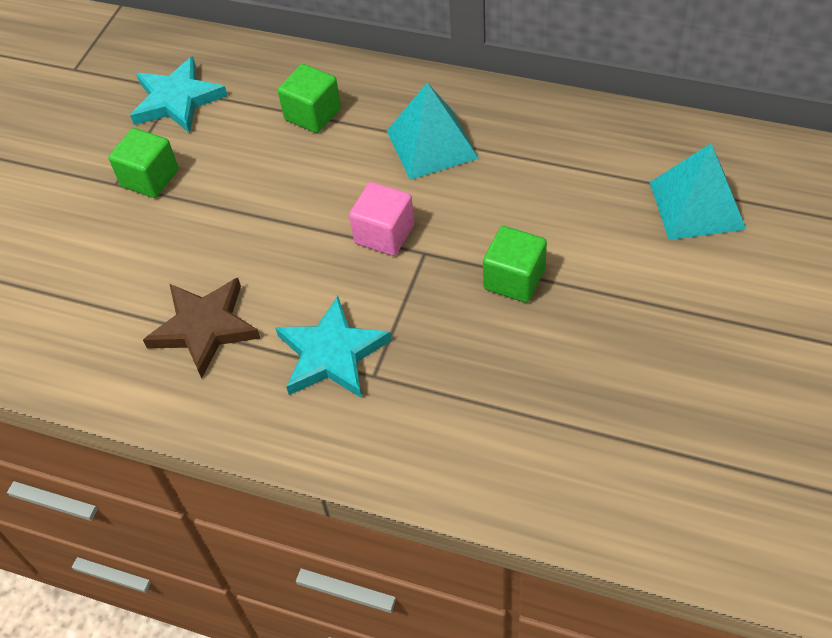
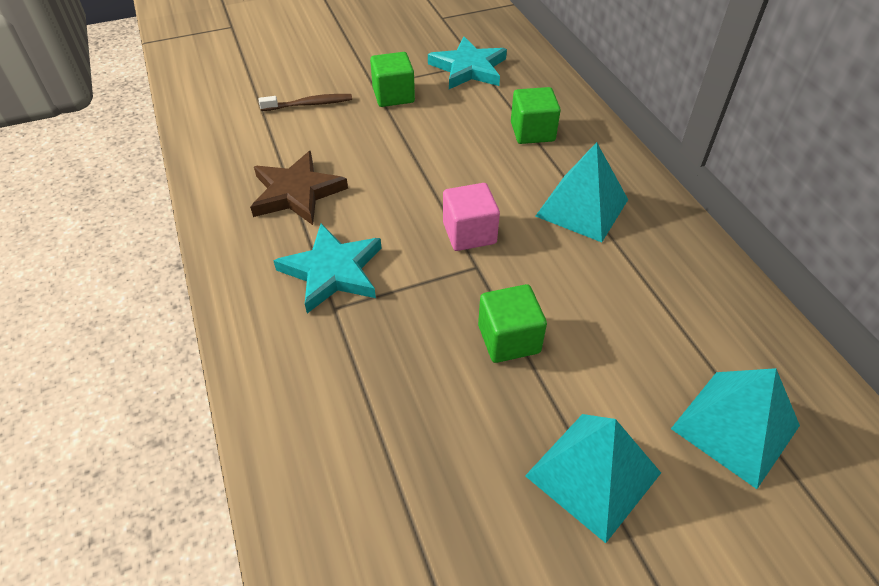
camera: 45 degrees right, 5 degrees down
none -> brown toothbrush [259,94,352,111]
none -> turquoise pyramid [525,414,661,543]

